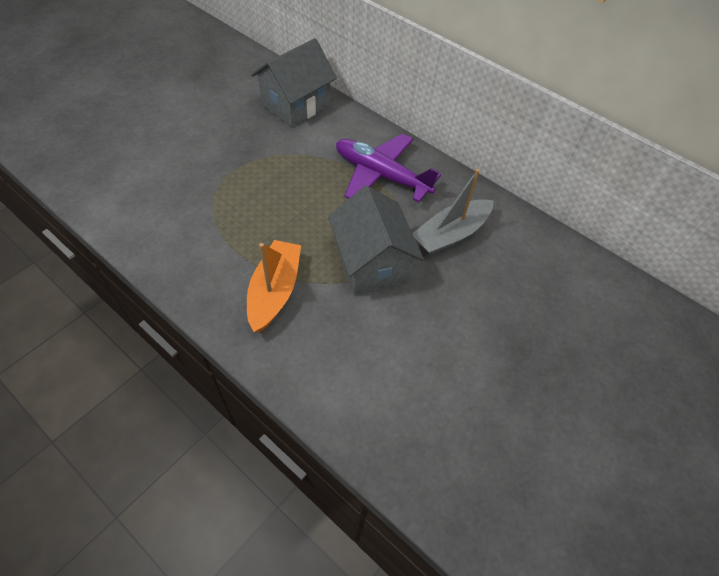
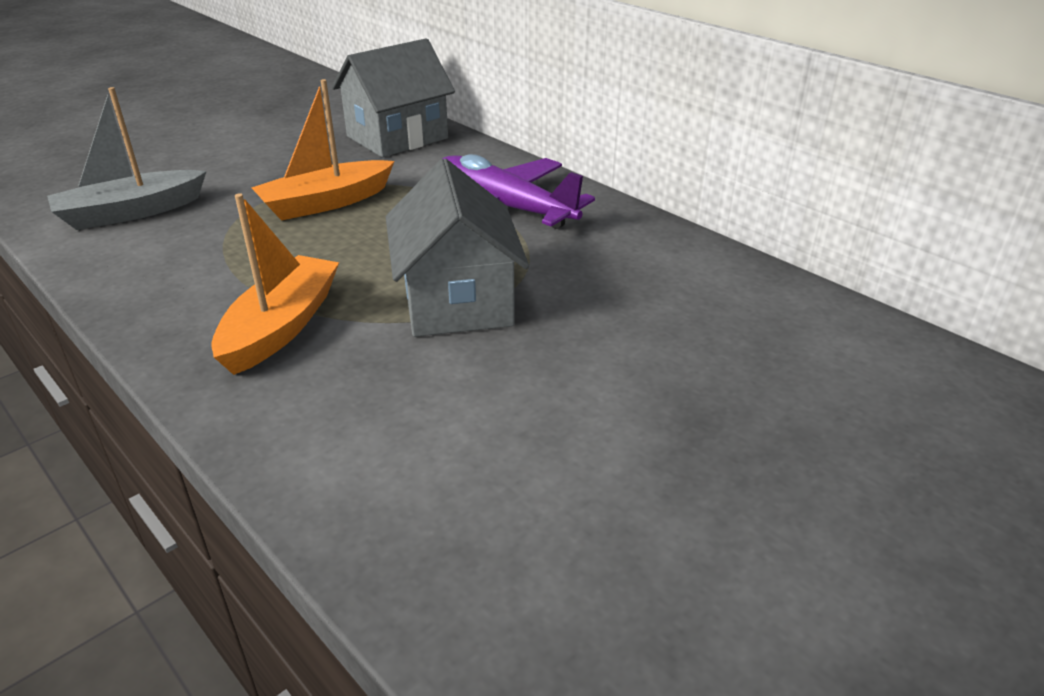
camera: 10 degrees right, 20 degrees down
grey boat [412,169,494,255] -> grey boat moved to [47,87,206,230]
none -> orange boat [251,79,394,221]

